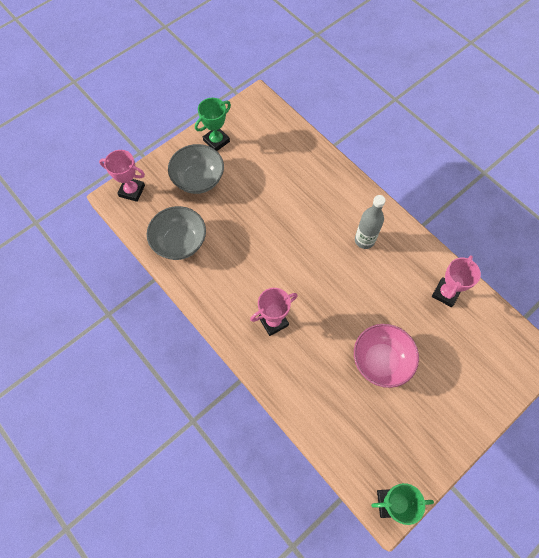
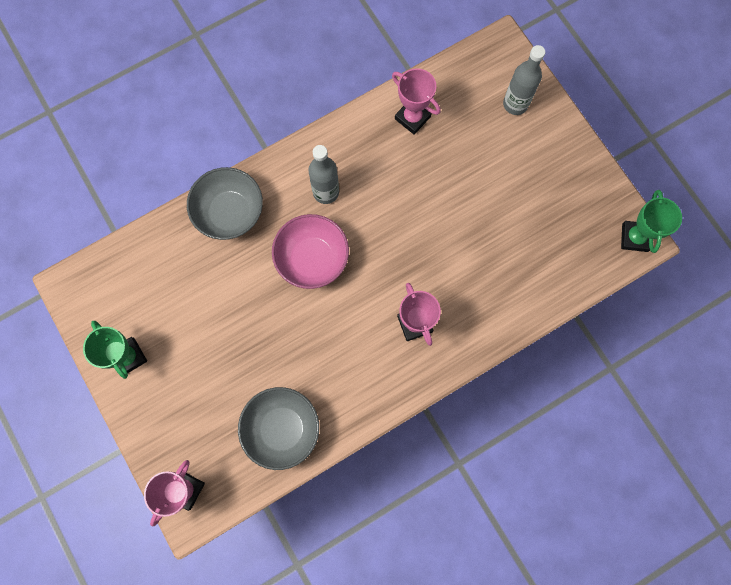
camera: 80 degrees left, 10 degrees up
grey bowl [168,144,224,194] -> grey bowl moved to [187,167,263,240]
pink bowl [354,324,419,388] -> pink bowl moved to [272,214,349,289]
none -> grey bottle [503,45,545,115]

